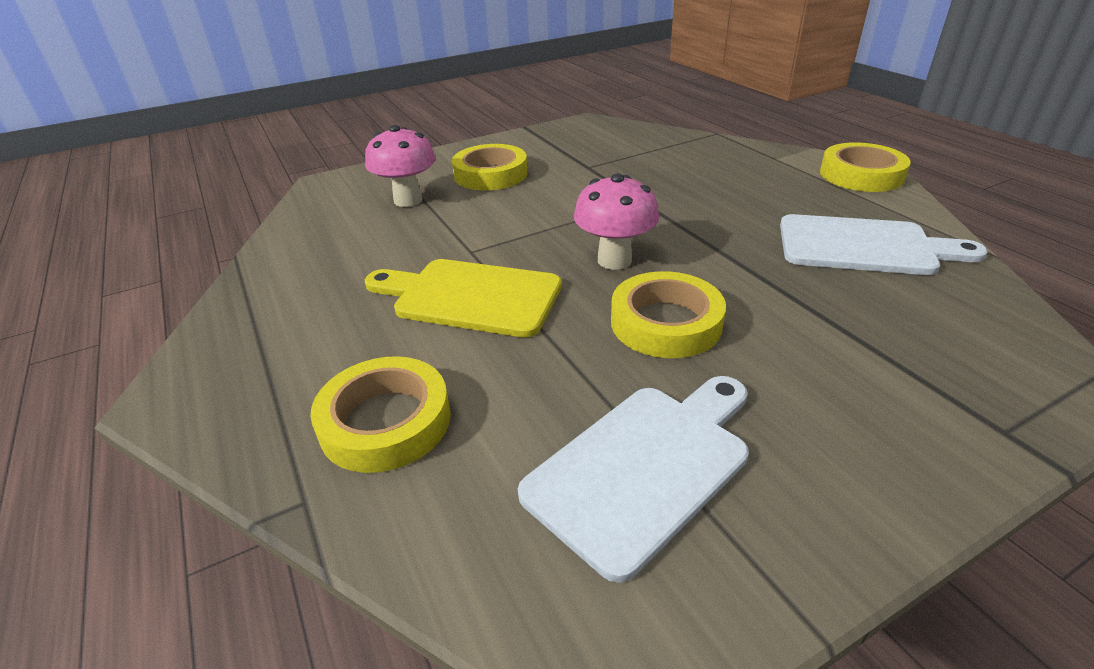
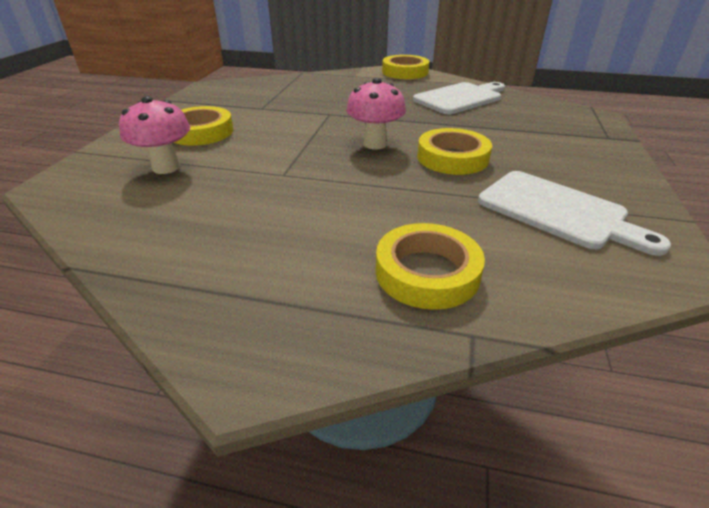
camera: 50 degrees left, 0 degrees up
yellow cutting board [365,259,562,338] -> none
white cutting board [518,376,749,583] -> white cutting board turned 135 degrees clockwise [478,171,671,256]

